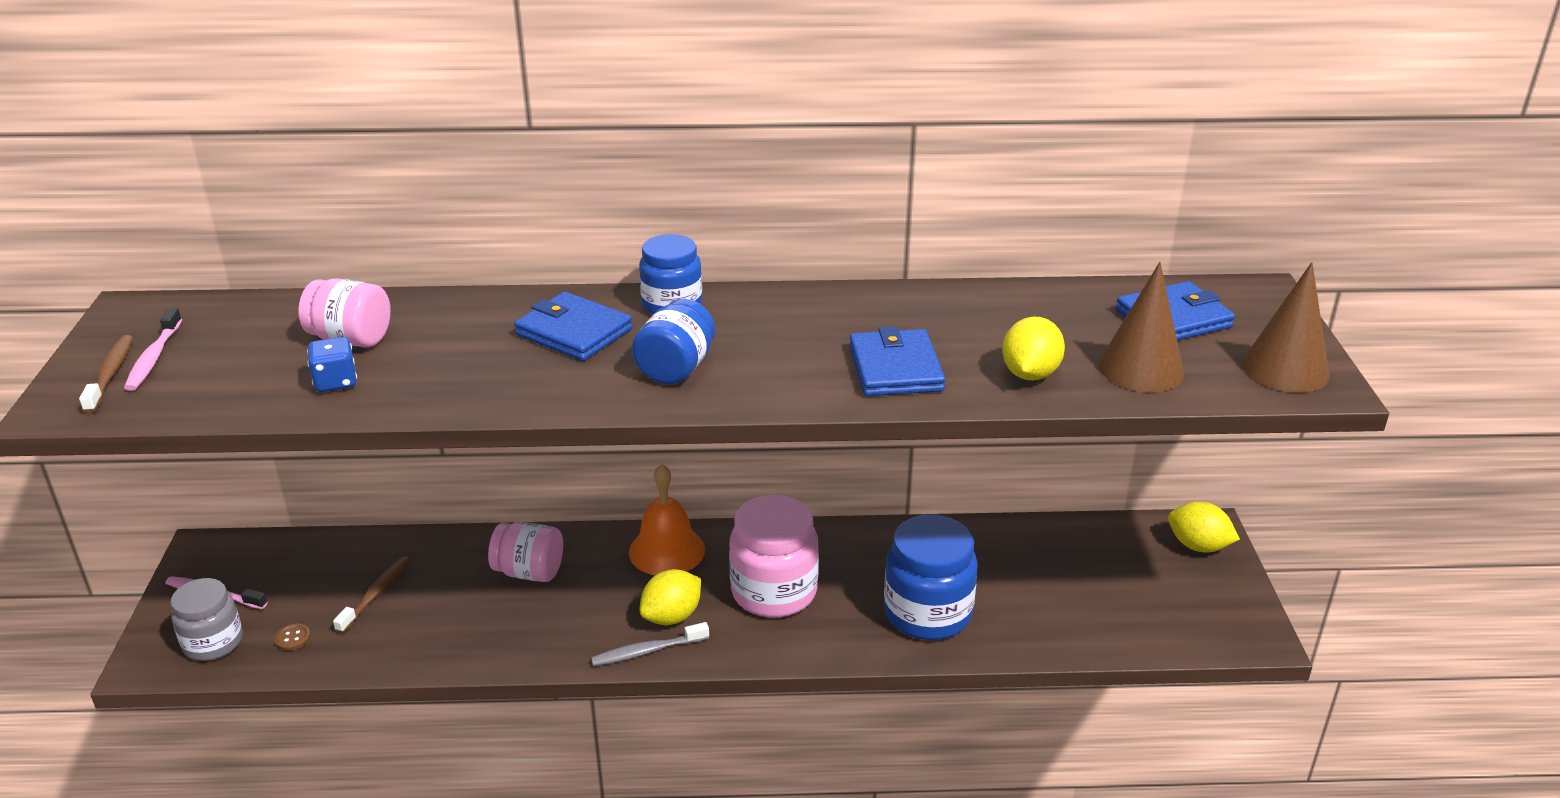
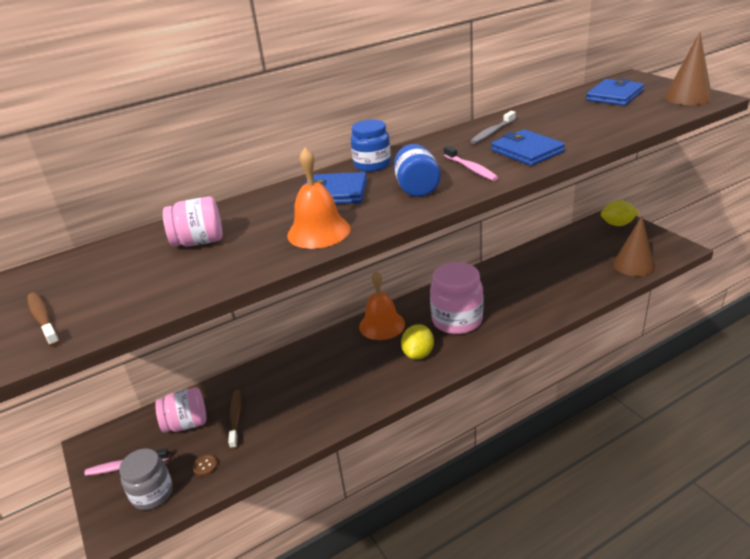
camera: 25 degrees left, 0 degrees up
pink toothbrush [124,308,182,391] -> pink toothbrush moved to [444,146,498,181]
blue dice [307,337,357,392] -> none
pink jar [488,522,563,582] -> pink jar moved to [155,388,206,433]
grey toothbrush [591,622,709,666] -> grey toothbrush moved to [470,111,516,144]
blue jar [884,514,978,640] -> none
yellow lemon [1002,317,1065,380] -> none
brown cone [1099,262,1184,392] -> brown cone moved to [613,216,655,276]
none -> orange bell [287,147,351,249]

